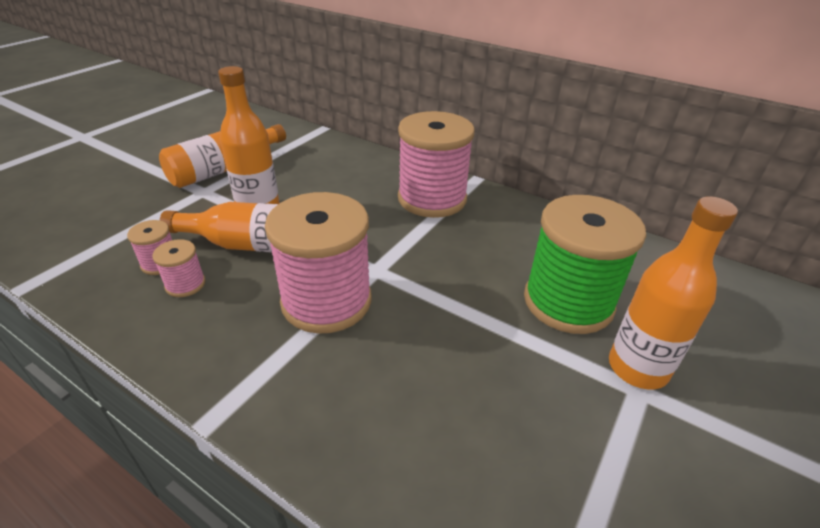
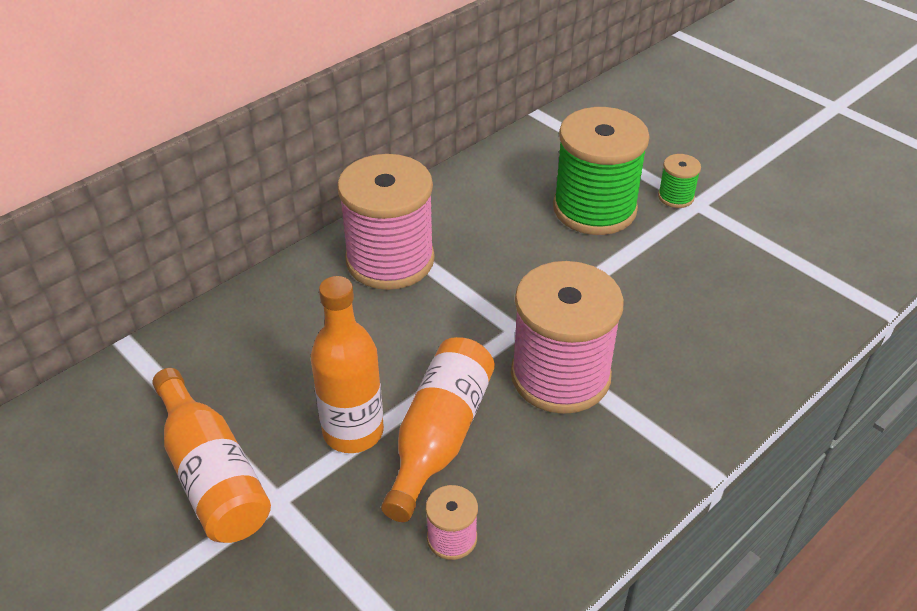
camera: 75 degrees left, 5 degrees up
pink spool [152,239,206,297] -> none
orange bottle [609,196,738,389] -> green spool [658,154,701,208]

